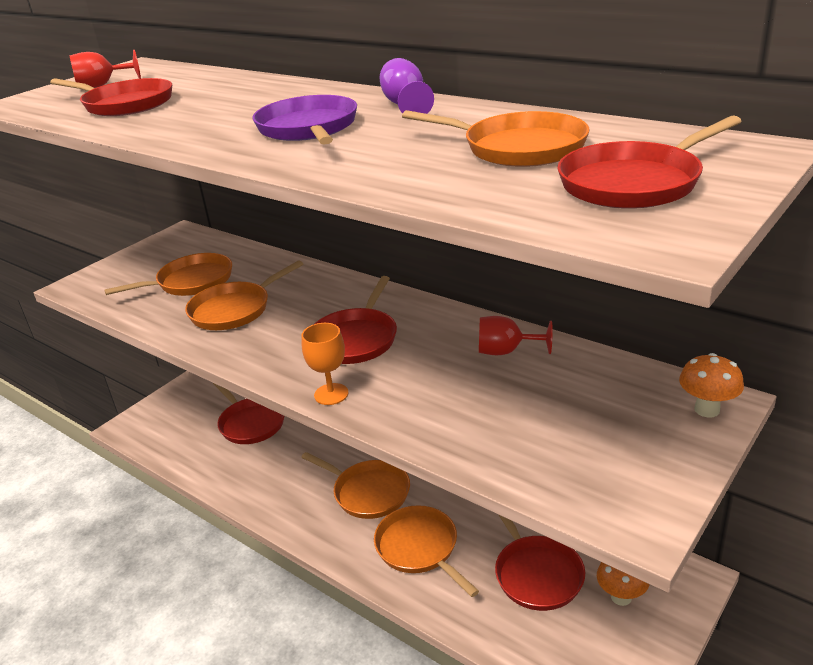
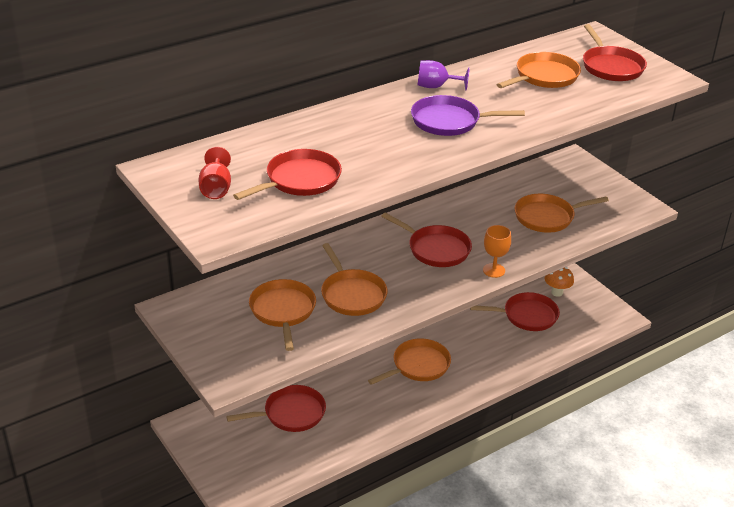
camera: 75 degrees left, 5 degrees up
orange pan [374,505,479,597] -> orange pan moved to [514,194,609,233]
red goblet [479,316,553,355] -> none
orange mushroom [679,353,744,417] -> none

